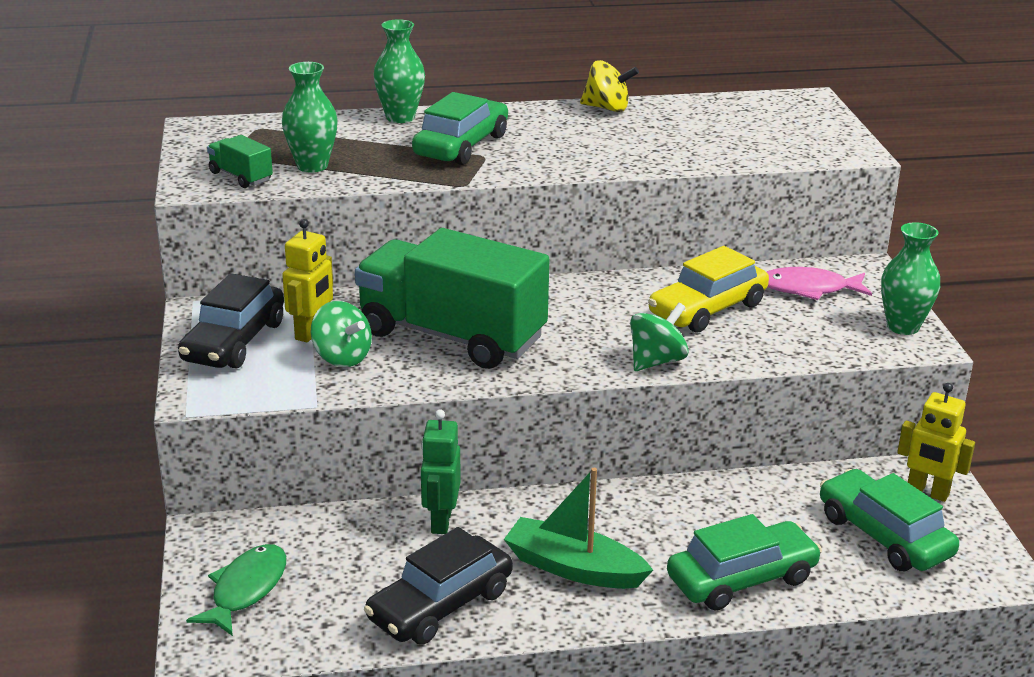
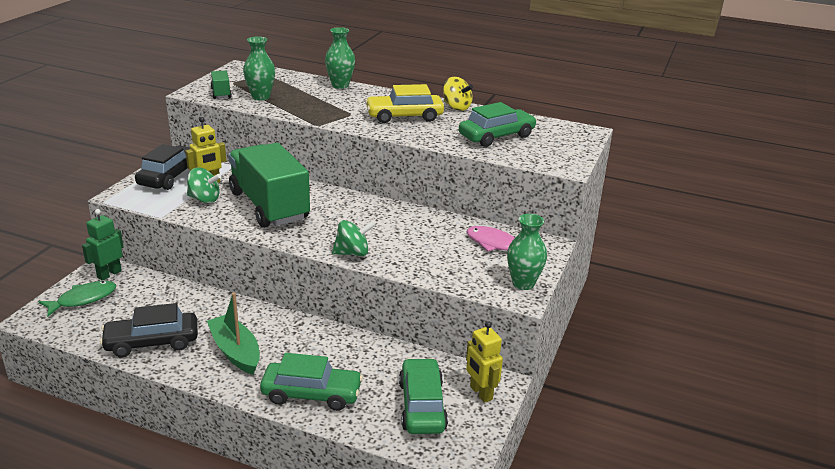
camera: 30 degrees right, 0 degrees up
black car [178,273,284,369] -> black car turned 150 degrees clockwise [135,144,190,190]
green spinning top [311,301,372,367] -> green spinning top turned 60 degrees counterclockwise [187,167,221,203]
green car [412,92,508,165] -> green car moved to [459,102,537,147]
green robot [421,409,461,534] -> green robot moved to [82,209,124,281]
yellow car [648,246,769,333] -> yellow car moved to [365,84,444,123]

